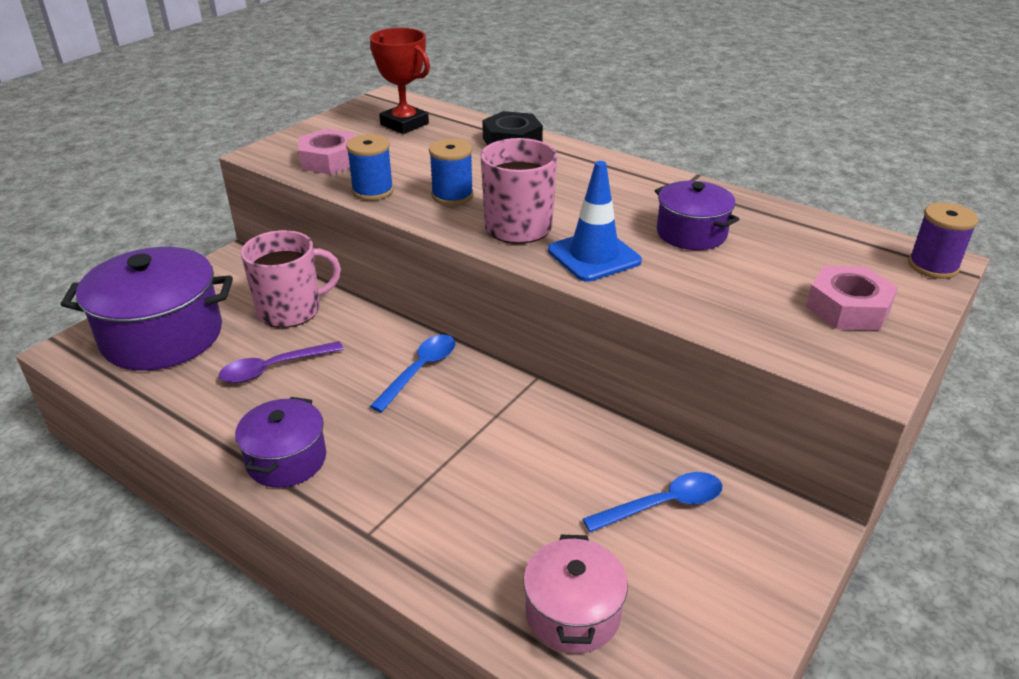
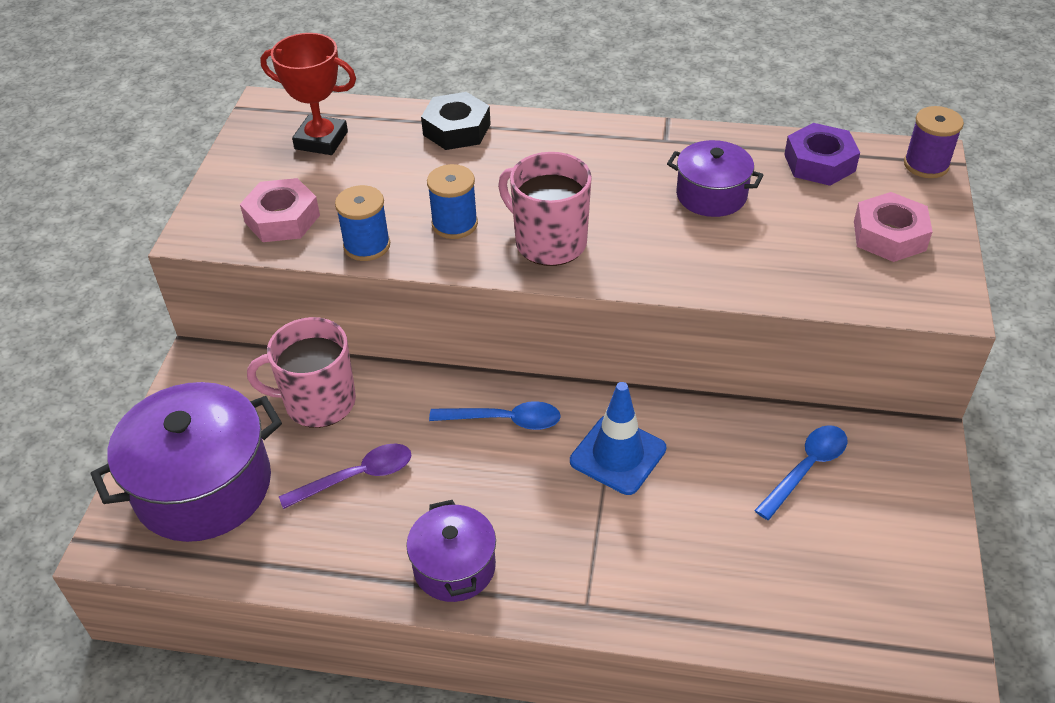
camera: 25 degrees left, 10 degrees up
purple spoon [219,341,344,383] -> purple spoon turned 150 degrees counterclockwise [279,444,411,509]
pink mug [241,230,341,328] -> pink mug turned 135 degrees counterclockwise [247,317,356,428]
blue spoon [370,334,456,412] -> blue spoon turned 90 degrees clockwise [429,401,561,430]
pink pot [523,535,628,654] -> none
blue traffic cone [548,161,642,282] -> blue traffic cone moved to [570,382,666,495]
none -> purple nut [784,123,860,186]

